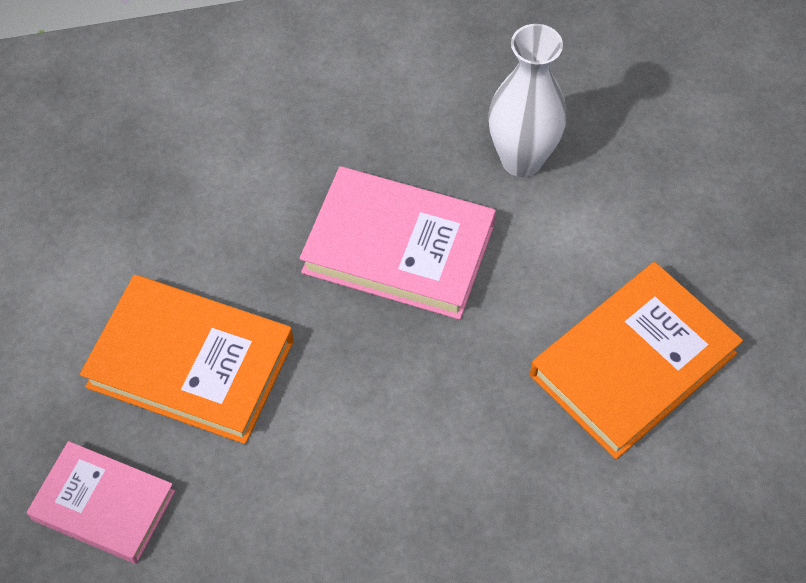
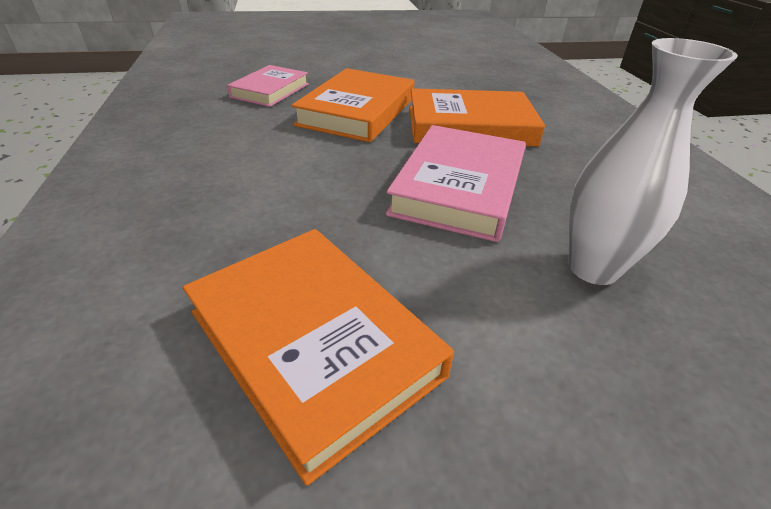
camera: 90 degrees right, 20 degrees down
none -> orange book [409,88,545,147]

